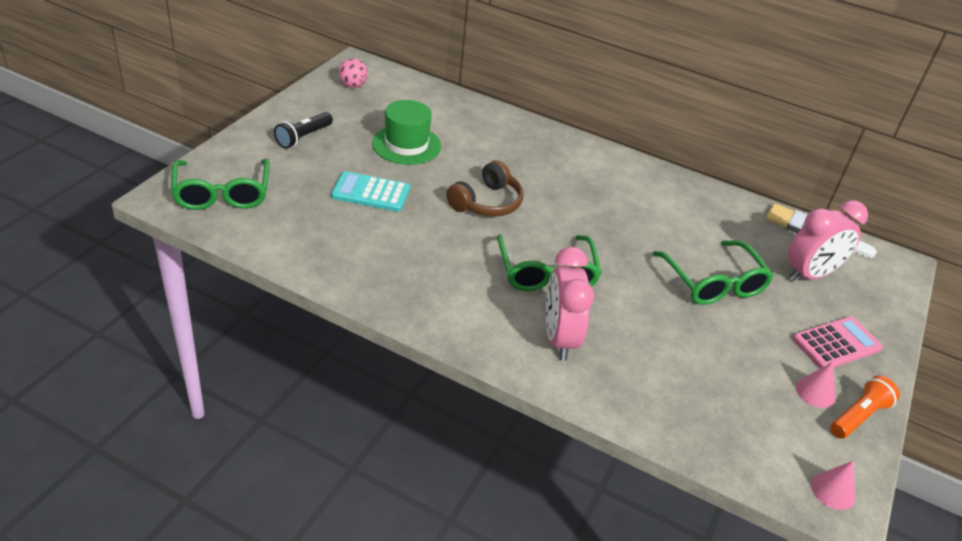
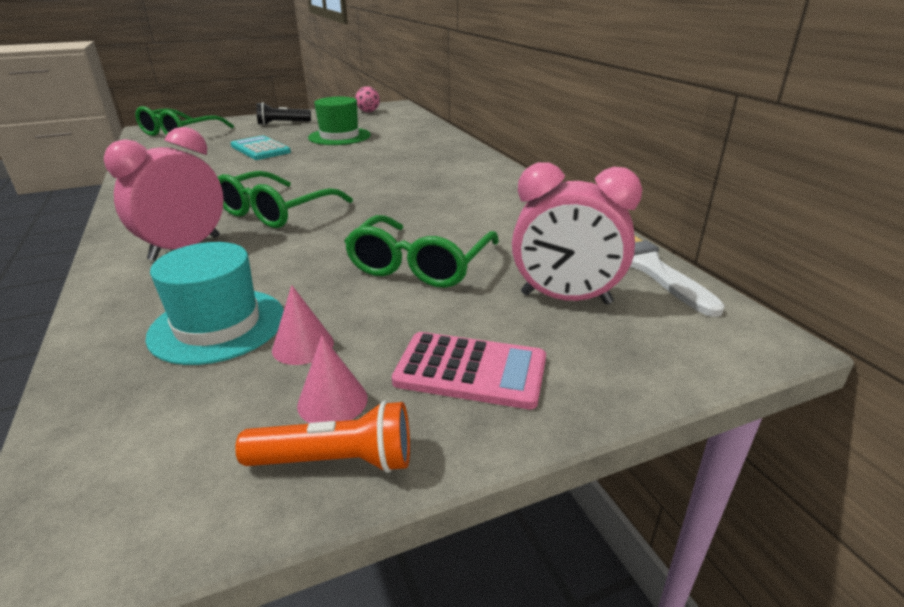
camera: 45 degrees right, 10 degrees down
brown headphones [446,160,523,217] -> none
pink cone [811,461,855,510] -> pink cone moved to [272,285,334,365]
none -> turquoise hat [146,242,284,365]

